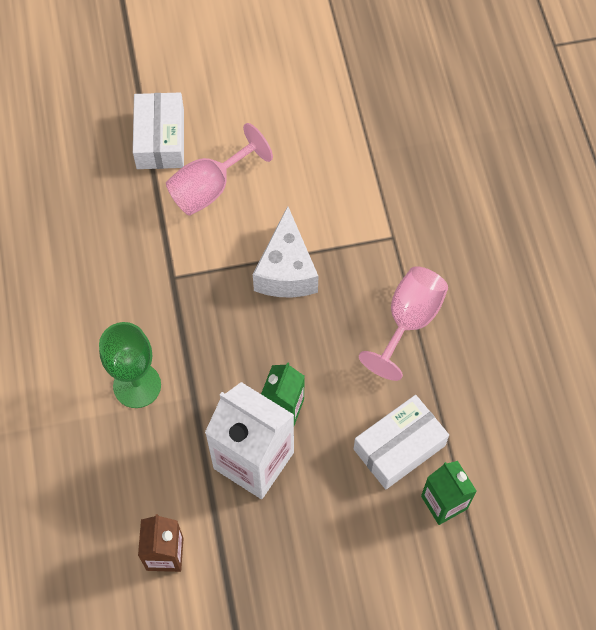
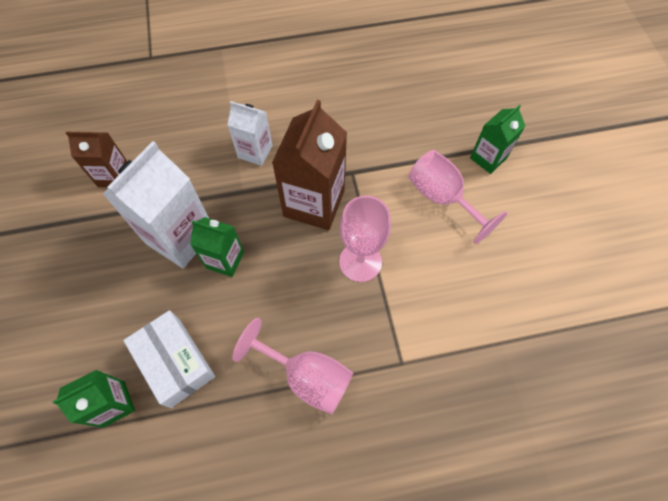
camera: 90 degrees right, 0 degrees up
green goblet [99,322,161,408] -> white carton [228,101,273,166]
white box [133,93,184,169] -> green carton [470,105,525,174]
white cheese [253,206,318,297] -> pink goblet [339,196,391,282]
none -> brown carton [272,100,347,230]

